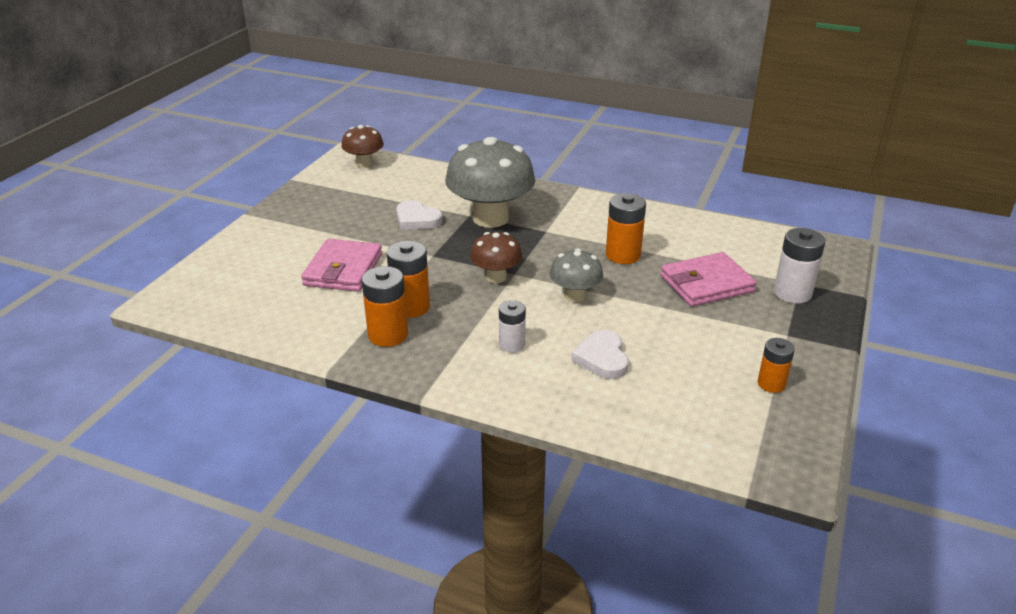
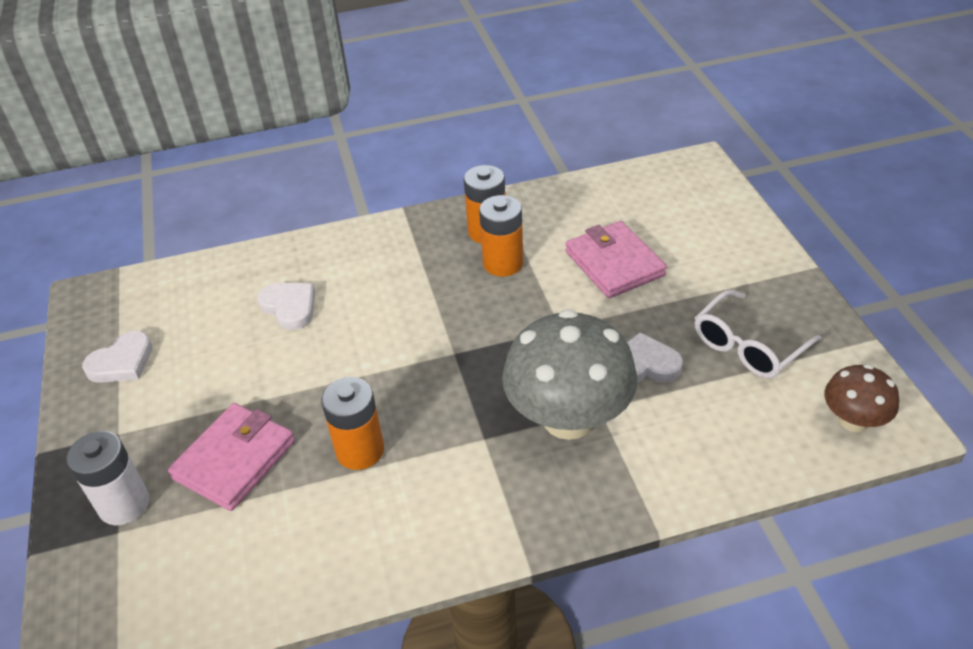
camera: 145 degrees right, 10 degrees up
brown mushroom [470,232,522,283] -> none
white battery [499,300,526,353] -> none
grey mushroom [549,248,603,303] -> none
orange battery [758,338,795,393] -> white heart [82,331,152,383]
none -> white glasses [695,290,821,378]

